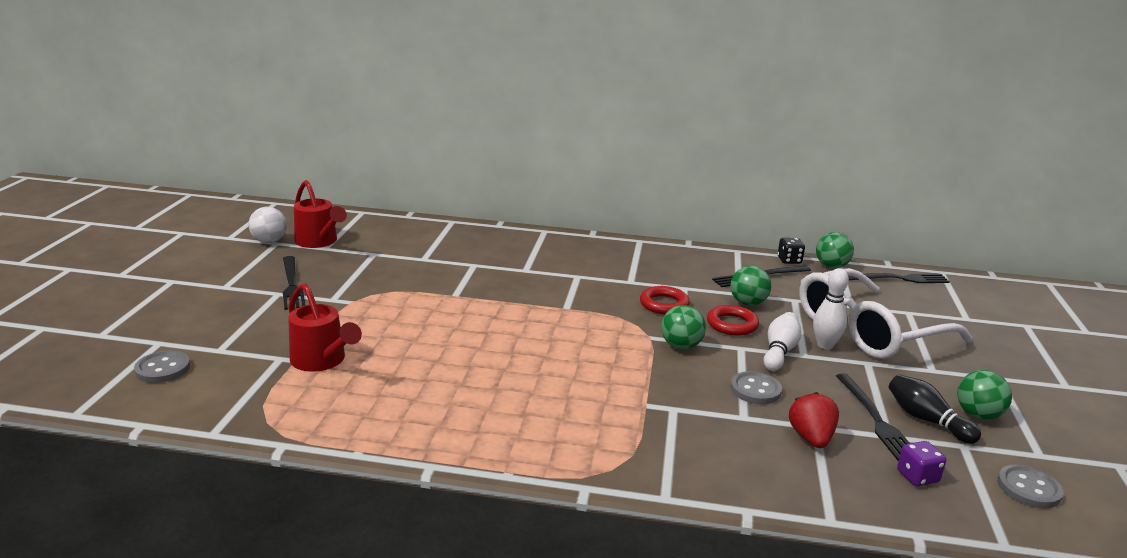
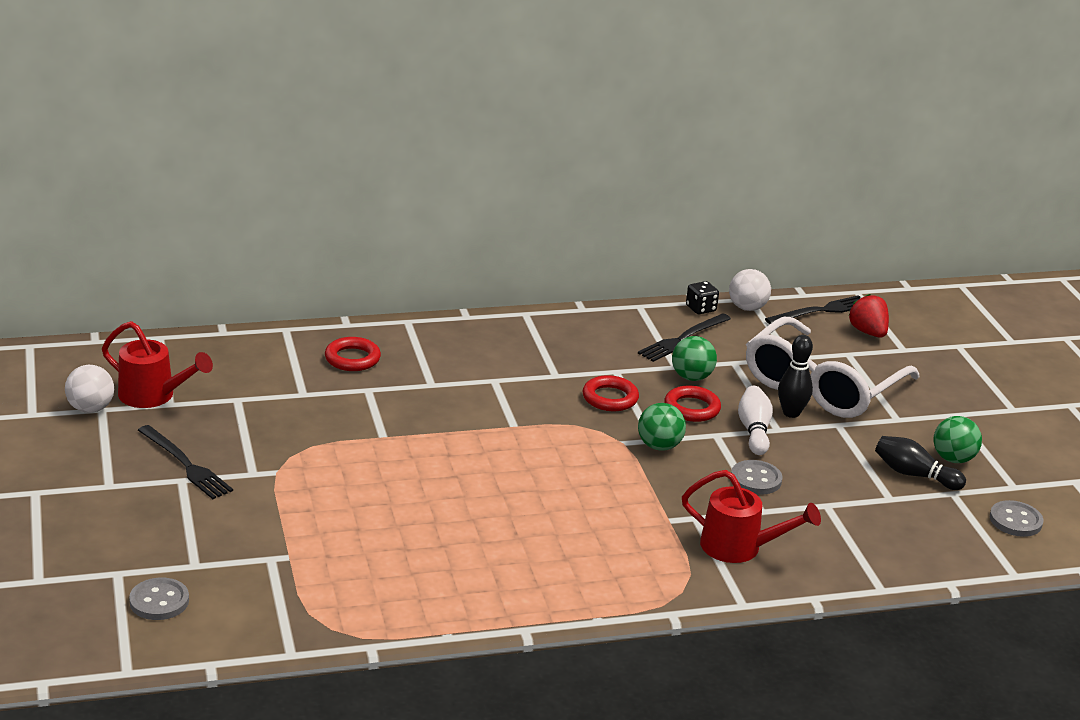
camera: 25 degrees left, 5 degrees up
red watering can [288,283,362,372] -> red watering can moved to [682,470,821,563]
red strawberry [789,392,839,448] -> red strawberry moved to [848,294,889,338]
white bowling pin [813,268,849,349] -> black bowling pin [778,335,813,418]
green ball [816,232,854,268] -> white ball [729,269,771,311]
black fork [836,373,910,461] -> none
purple dice [897,441,946,486] -> none
none -> red ring [325,337,381,371]

